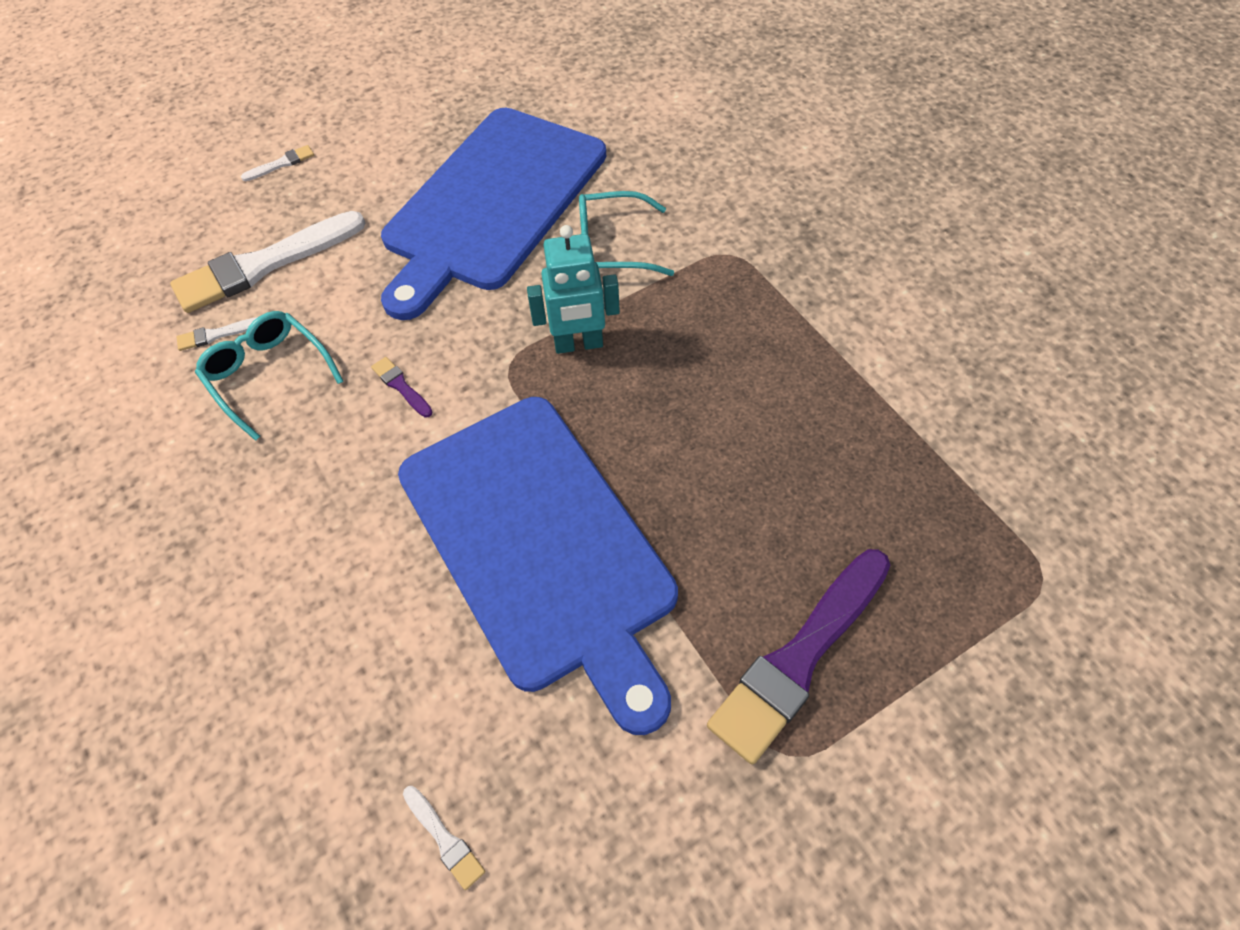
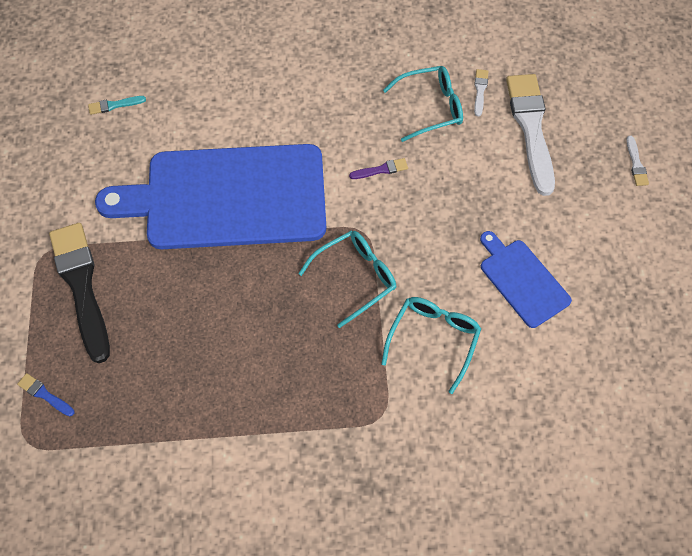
camera: 115 degrees right, 5 degrees up
blue cutting board [381,108,606,320] -> blue cutting board [480,231,572,328], size x0.47
white brush [403,786,485,890] -> turquoise brush [88,96,146,115]
turquoise robot [527,225,620,354] -> turquoise glasses [298,230,396,328]
purple brush [707,549,890,765] -> black brush [49,223,110,363]
none -> blue brush [17,373,74,416]

